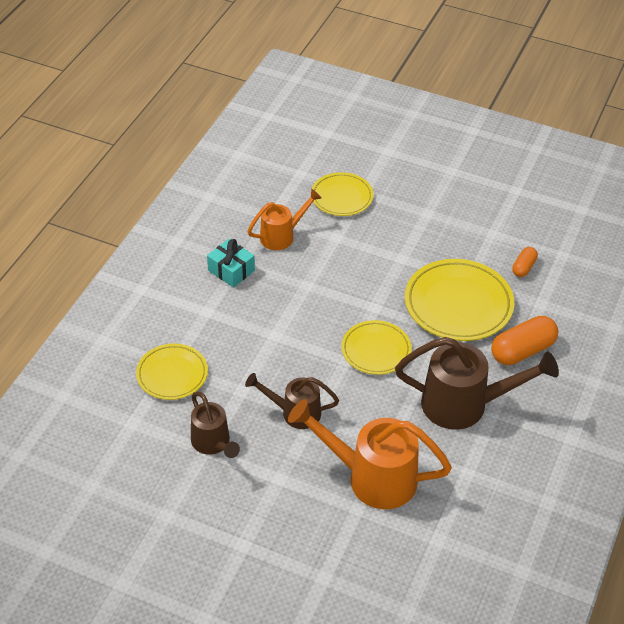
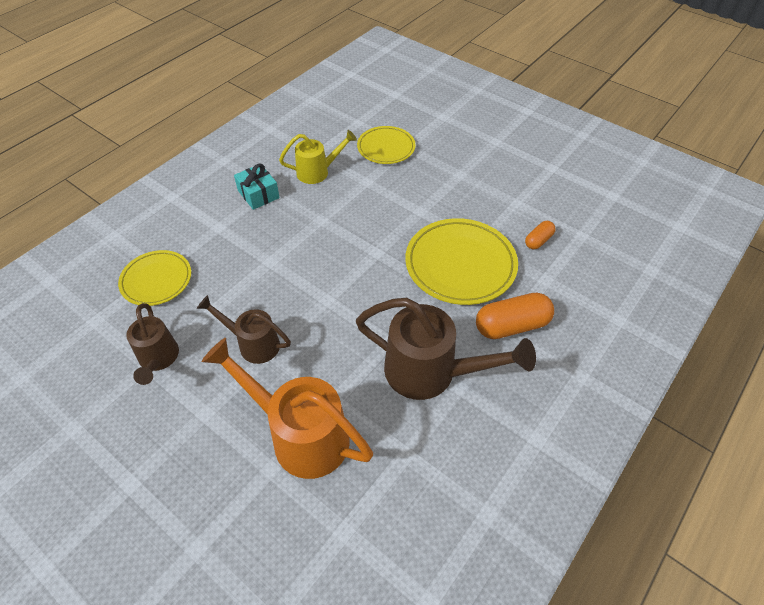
camera: 15 degrees right, 5 degrees up
orange watering can [247,189,322,250] -> yellow watering can [279,130,357,184]
yellow plate [341,320,412,375] -> none

